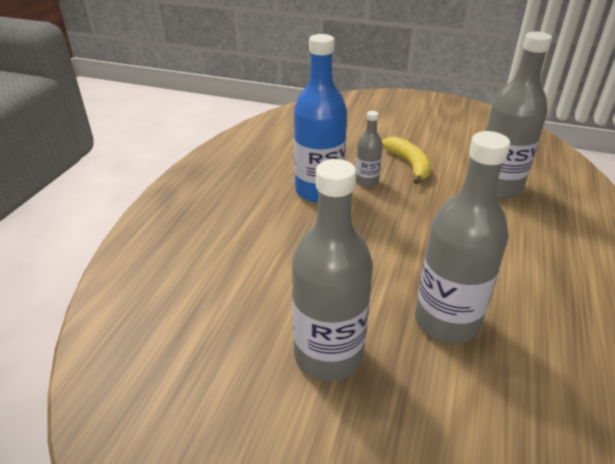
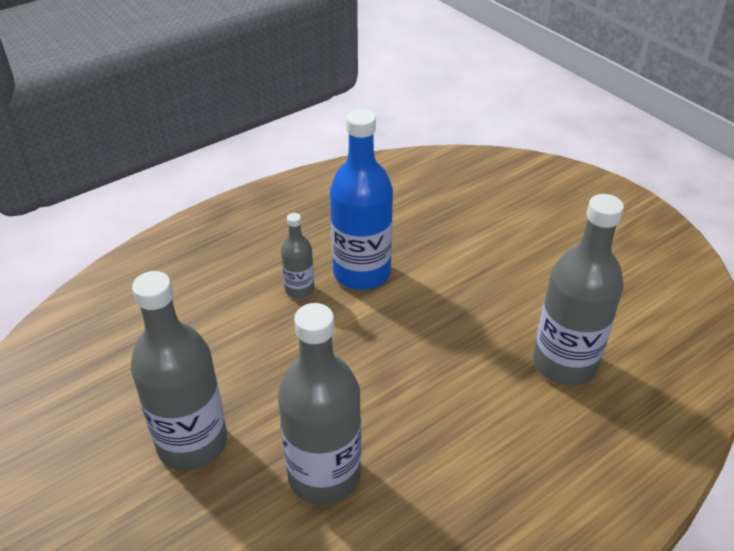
camera: 35 degrees right, 5 degrees up
grey bottle [356,111,383,187] -> grey bottle moved to [281,213,314,298]
yellow banana [382,137,431,185] -> none

